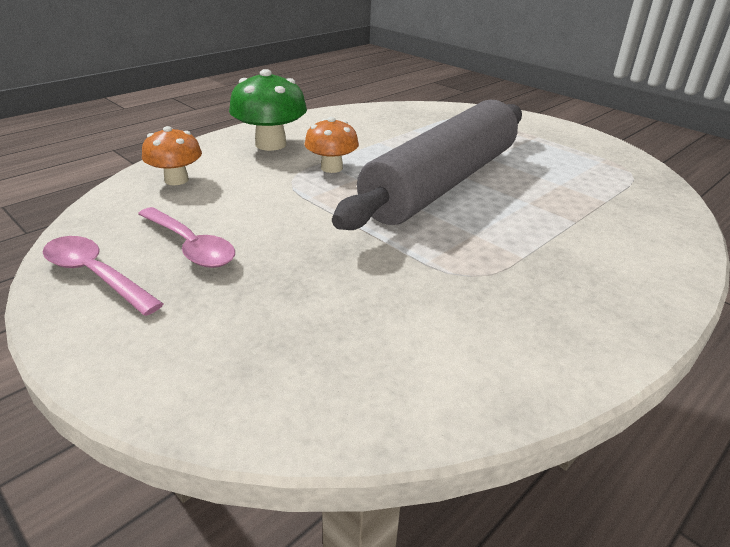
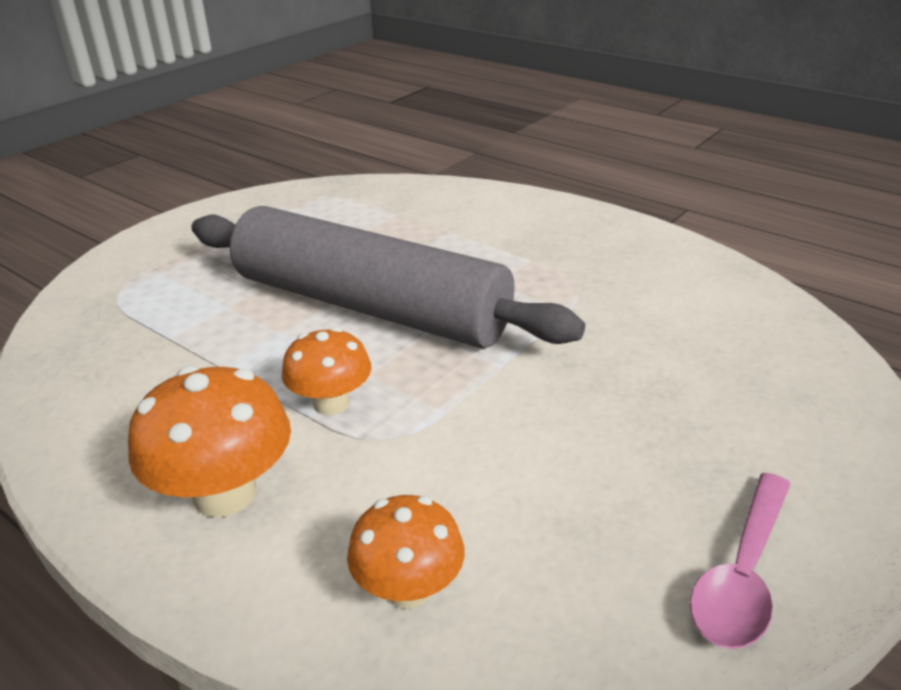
camera: 95 degrees left, 0 degrees up
pink spoon [138,207,235,268] -> none
green mushroom [229,69,307,151] -> orange mushroom [128,366,291,517]

